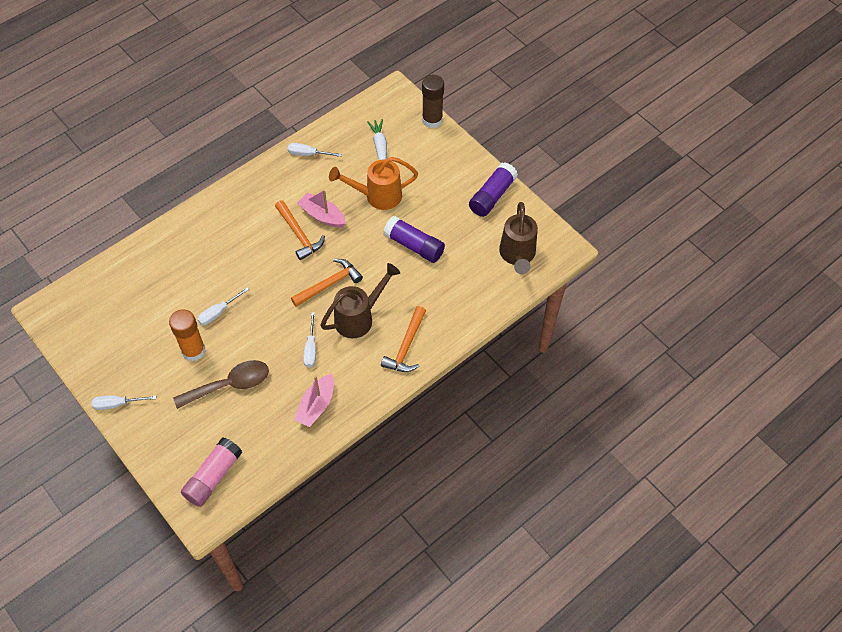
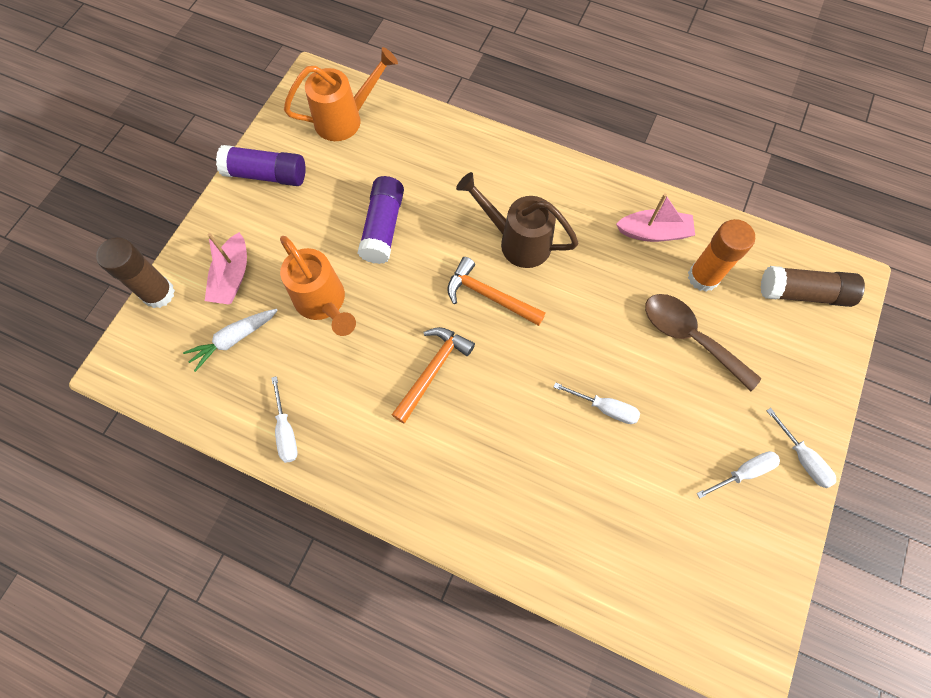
camera: 115 degrees left, 10 degrees up
orange glue stick [169,309,205,361] -> orange glue stick moved to [688,219,755,291]
pink glue stick [181,437,242,507] -> brown glue stick [760,266,865,307]
pink boat [297,190,346,228] -> pink boat moved to [205,232,247,304]
white screwdriver [303,312,316,368] -> white screwdriver moved to [697,451,780,499]
orange hammer [381,306,426,372] -> none
brown watering can [499,202,538,274] -> orange watering can [284,47,398,141]

